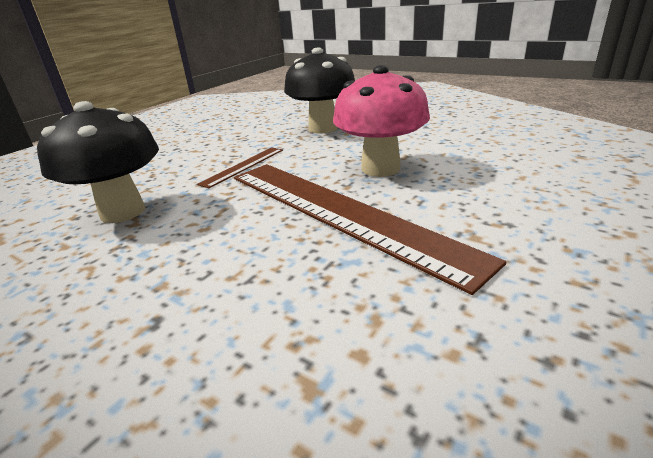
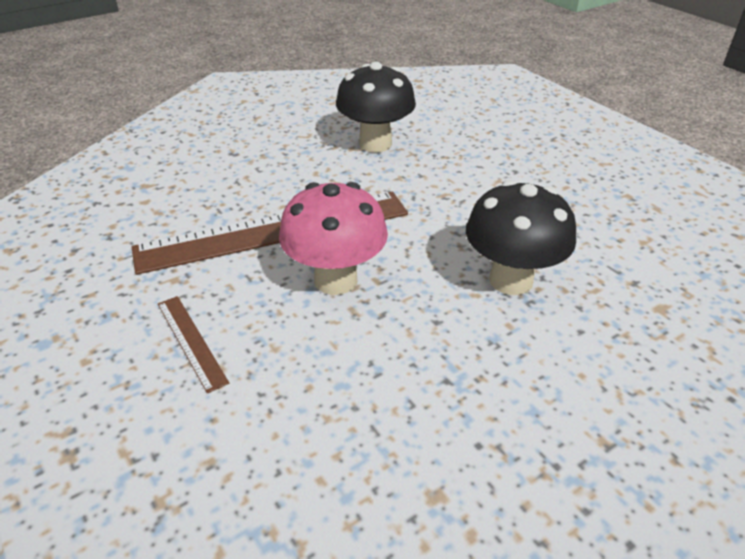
camera: 110 degrees right, 10 degrees up
brown ruler [197,147,283,188] -> brown ruler moved to [158,296,229,394]

